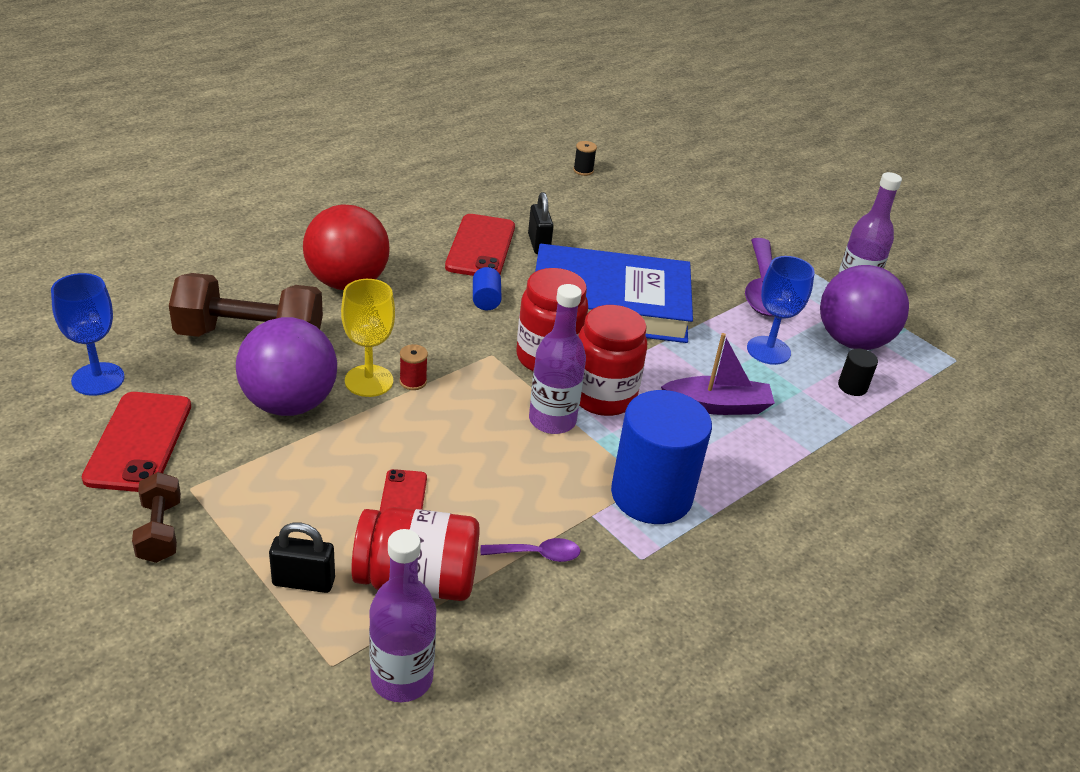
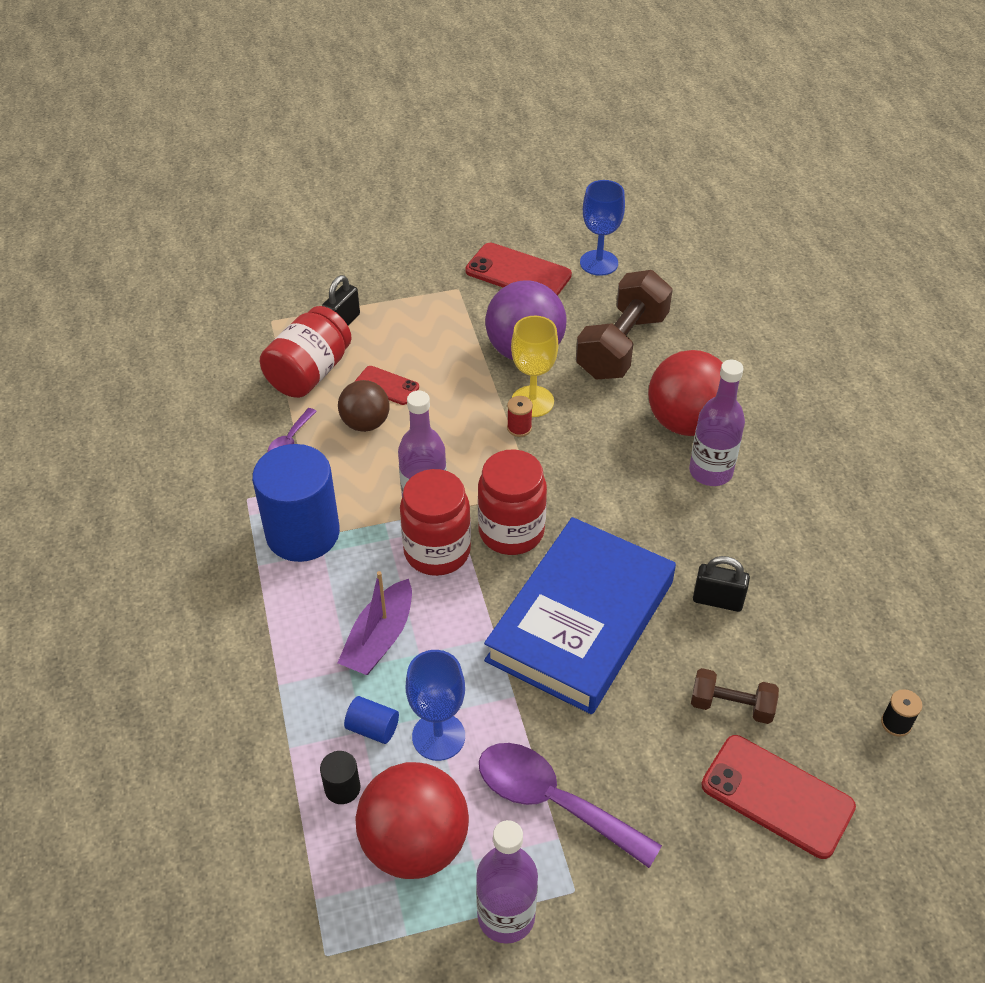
camera: 120 degrees right, 10 degrees up
brown dumbbell [132,472,181,563] -> brown dumbbell moved to [691,668,779,724]
purple bottle [369,529,436,702] -> purple bottle moved to [689,360,745,486]
red phone [445,214,515,276] -> red phone moved to [701,735,856,859]
blue cylinder [473,267,502,310] -> blue cylinder moved to [344,696,399,744]
purple ball [820,265,909,350] -> red ball [355,762,469,879]
none -> brown ball [338,380,390,432]

